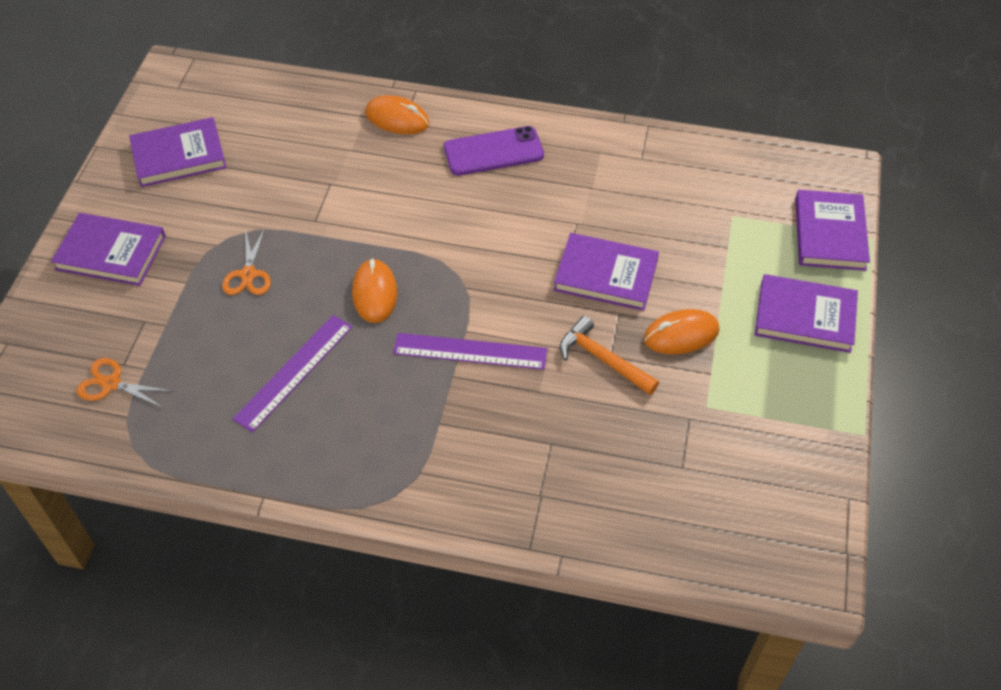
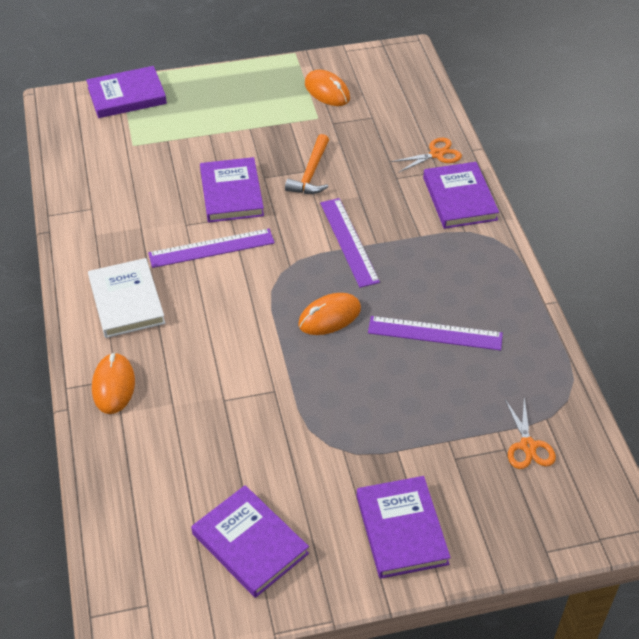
camera: 115 degrees left, 5 degrees down
orange scissors [222,228,271,295] -> orange scissors moved to [391,138,462,173]
purple phone [444,126,544,176] -> white book [88,258,165,338]
orange mouse [644,309,720,354] -> orange mouse moved to [305,69,350,106]
purple book [755,274,858,353] -> purple book moved to [423,162,499,229]
none -> purple ruler [148,228,275,268]

